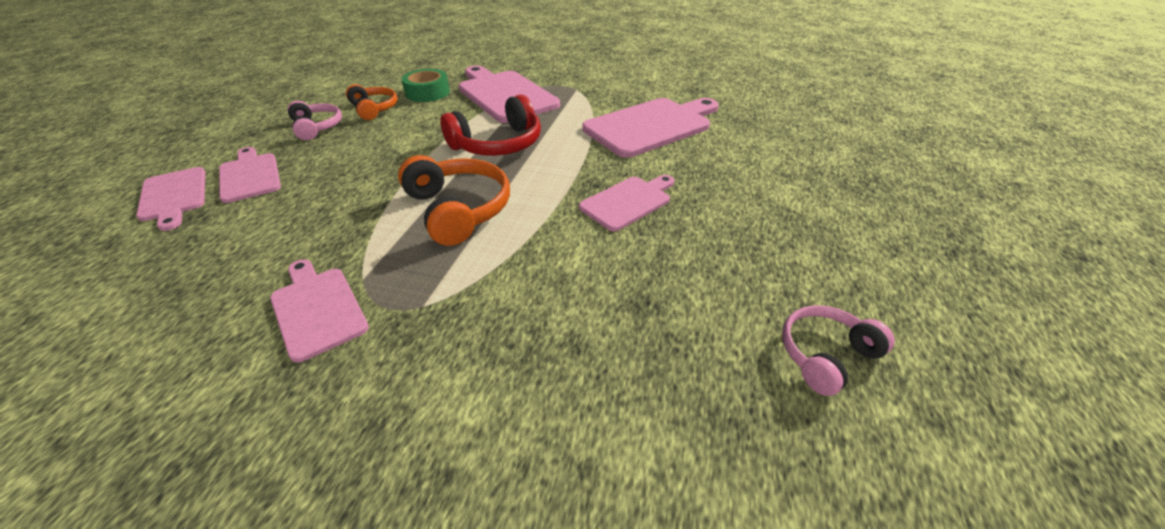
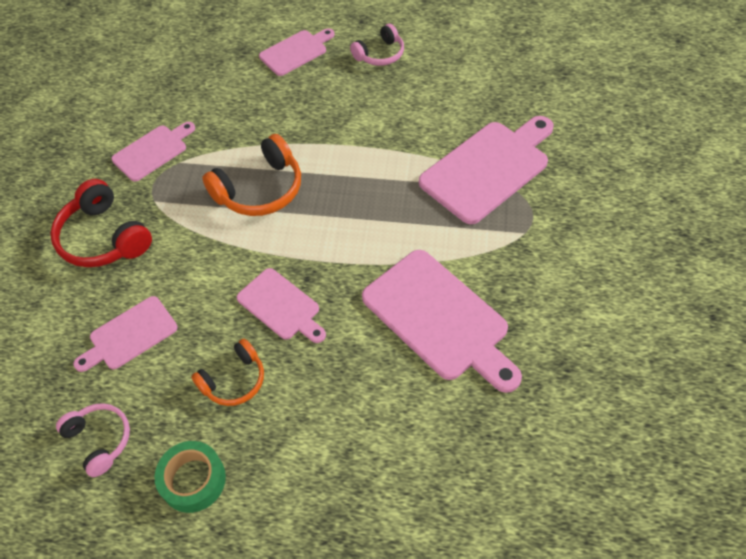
camera: 85 degrees right, 15 degrees up
pink cutting board [136,167,206,231] -> pink cutting board moved to [73,296,178,372]
orange headphones [346,84,398,120] -> orange headphones moved to [191,339,264,406]
green tape [401,69,450,102] -> green tape moved to [155,441,226,513]
red headphones [440,94,541,156] -> red headphones moved to [50,179,152,267]

